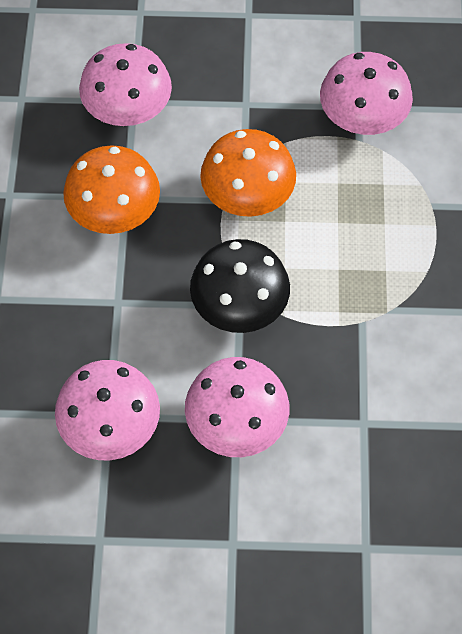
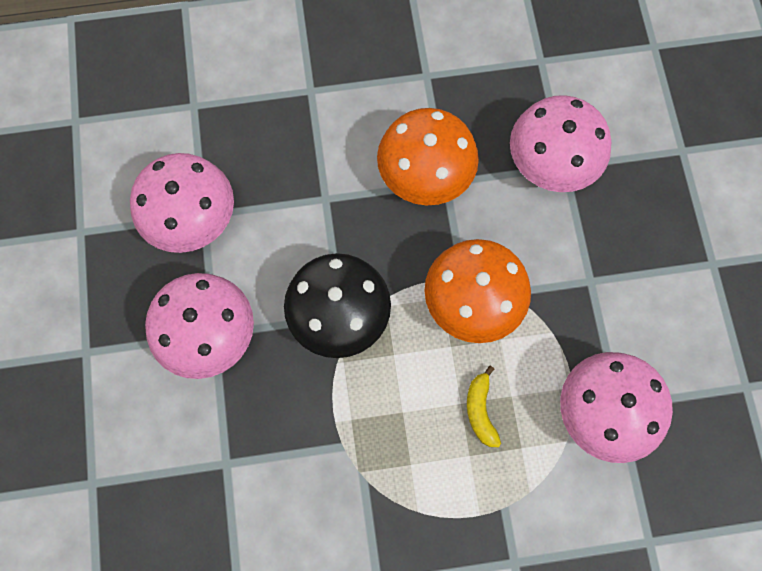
camera: 80 degrees right, 10 degrees up
none -> yellow banana [467,365,501,447]

